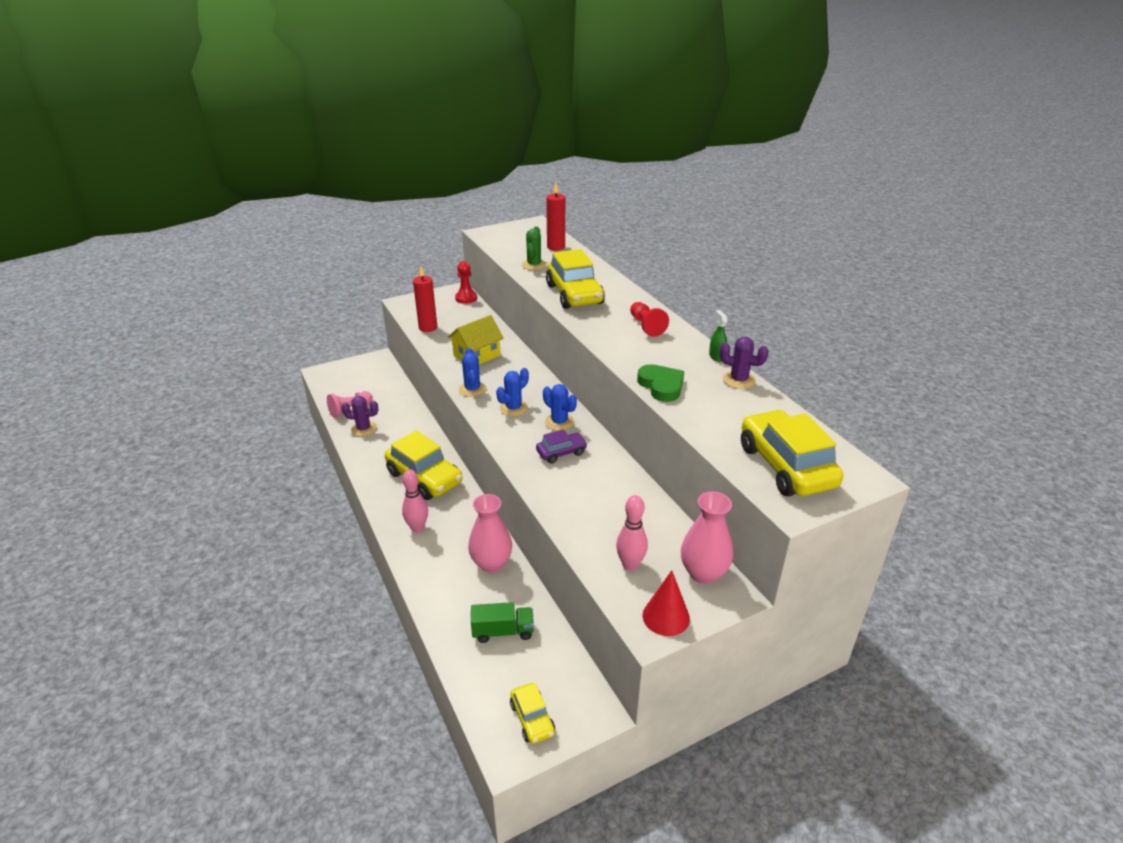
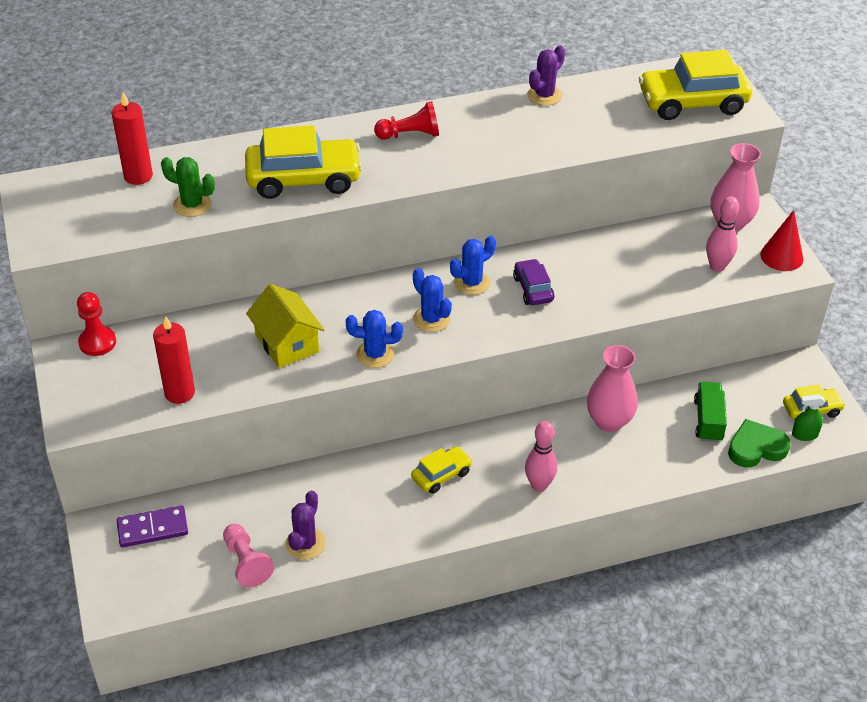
camera: 80 degrees left, 10 degrees up
yellow car [385,431,463,500] -> yellow car [411,446,472,494], size x0.52
green heart [637,364,684,402] -> green heart moved to [728,419,791,467]
green spray bottle [709,310,728,362] -> green spray bottle moved to [792,394,825,441]
none -> purple domino [117,505,188,547]

